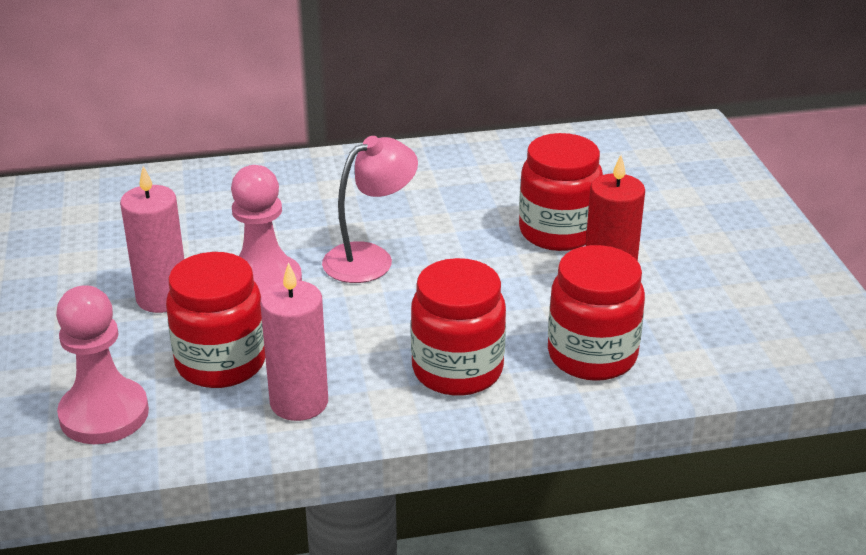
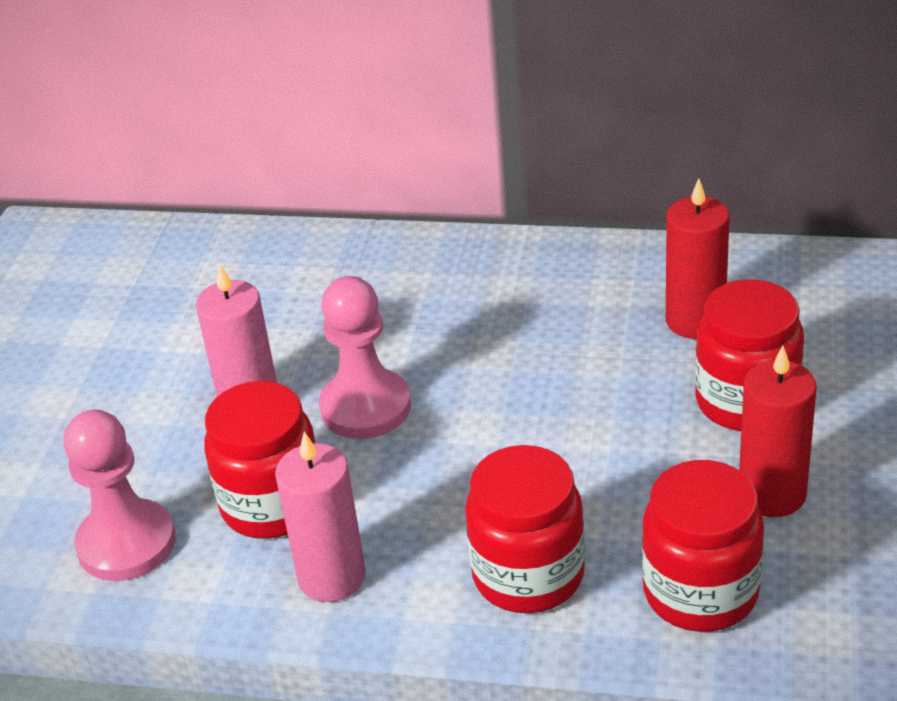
camera: 25 degrees right, 5 degrees up
pink lamp [322,136,418,283] -> none
none -> red candle [666,179,730,339]

